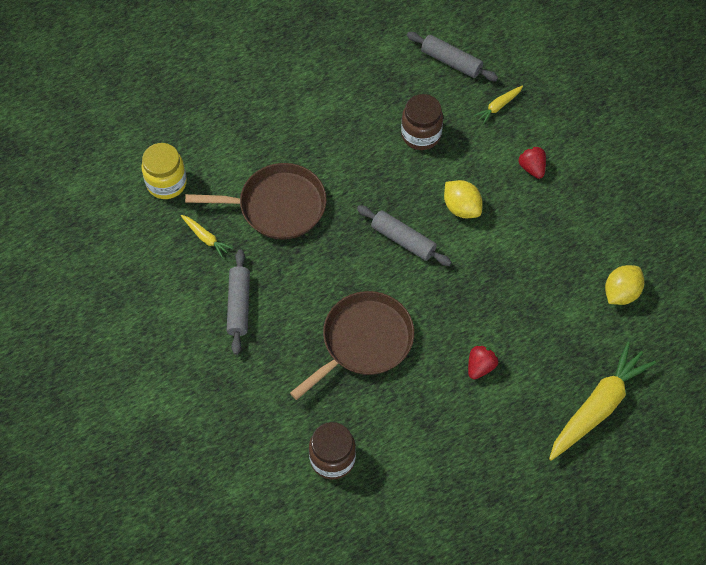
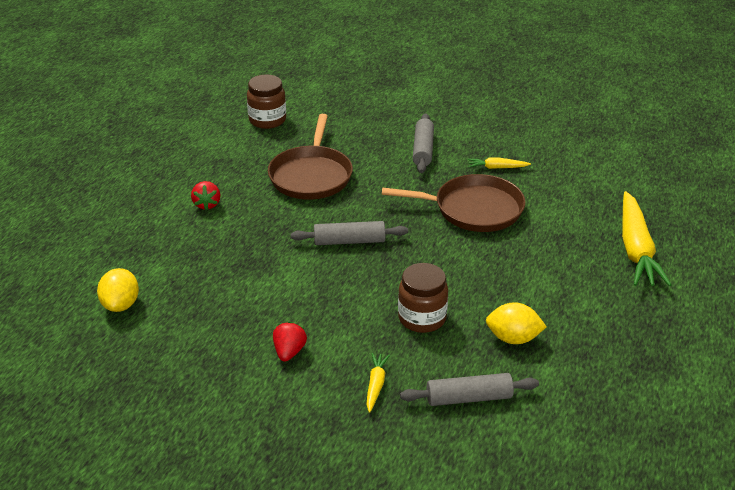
camera: 140 degrees right, 25 degrees down
yellow jar [141,143,187,199] -> none
brown pan [185,163,327,240] -> brown pan turned 135 degrees counterclockwise [382,174,526,232]
grey rolling pin [227,249,250,355] -> grey rolling pin turned 45 degrees clockwise [413,113,434,173]
yellow lemon [444,180,483,218] -> yellow lemon moved to [486,302,547,344]
red strawberry [518,146,546,179] -> red strawberry turned 105 degrees counterclockwise [273,322,307,362]
yellow carrot [549,341,656,461] -> yellow carrot moved to [622,191,672,286]

